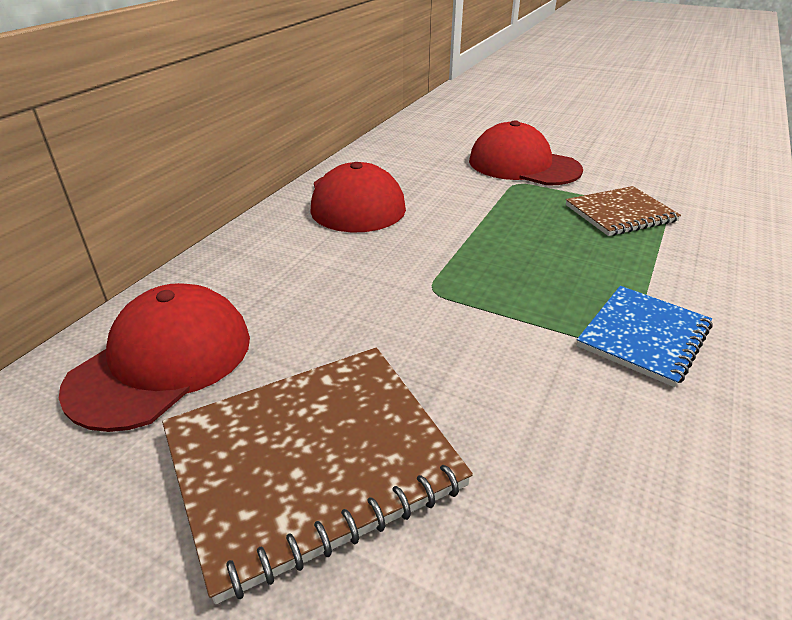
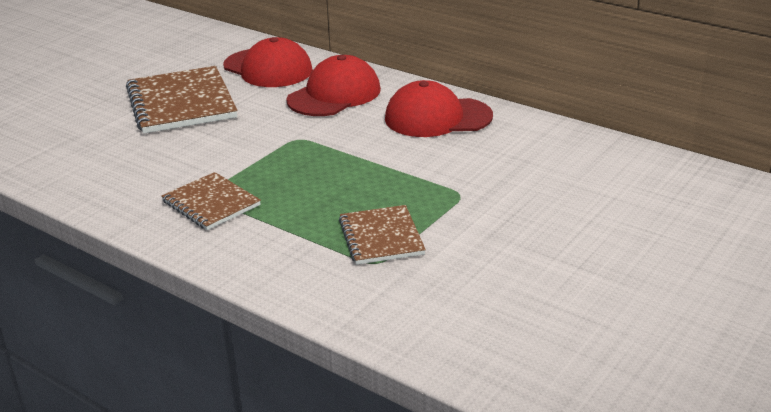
camera: 100 degrees right, 5 degrees down
red cap [469,120,583,186] -> red cap moved to [286,55,381,116]
blue notebook [576,286,712,387] -> brown notebook [161,172,261,230]

